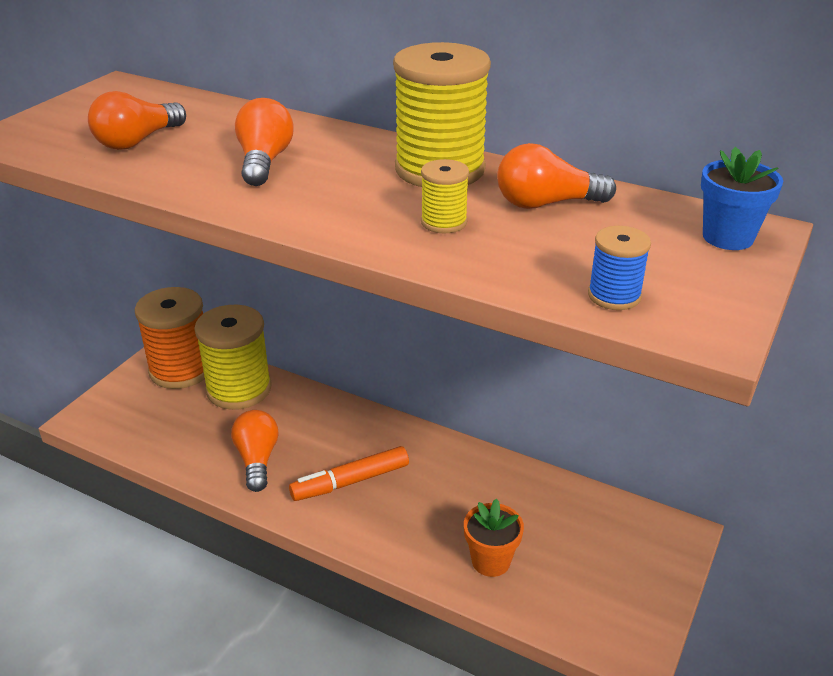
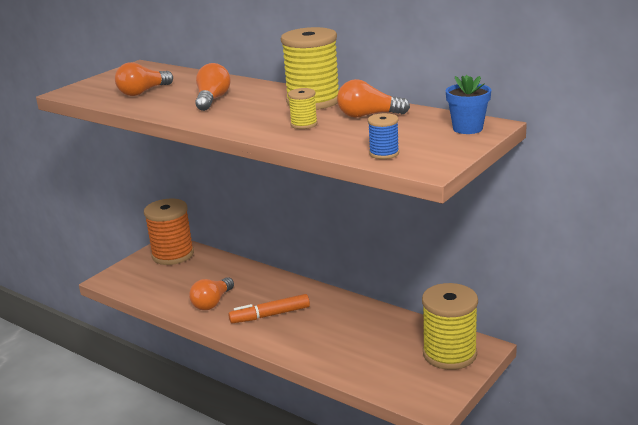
camera: 10 degrees right, 10 degrees down
yellow spool [194,305,272,410] -> yellow spool moved to [422,283,478,370]
orange light bulb [231,410,279,492] -> orange light bulb turned 150 degrees counterclockwise [189,277,234,310]
orange flower pot [464,499,524,577] -> none

